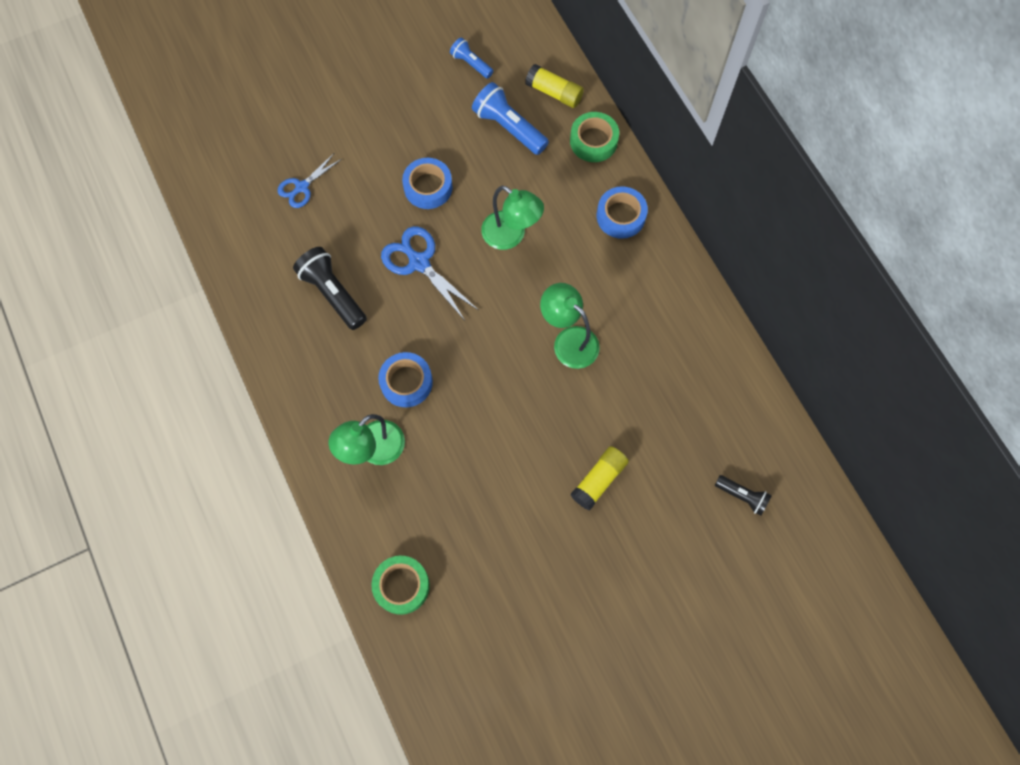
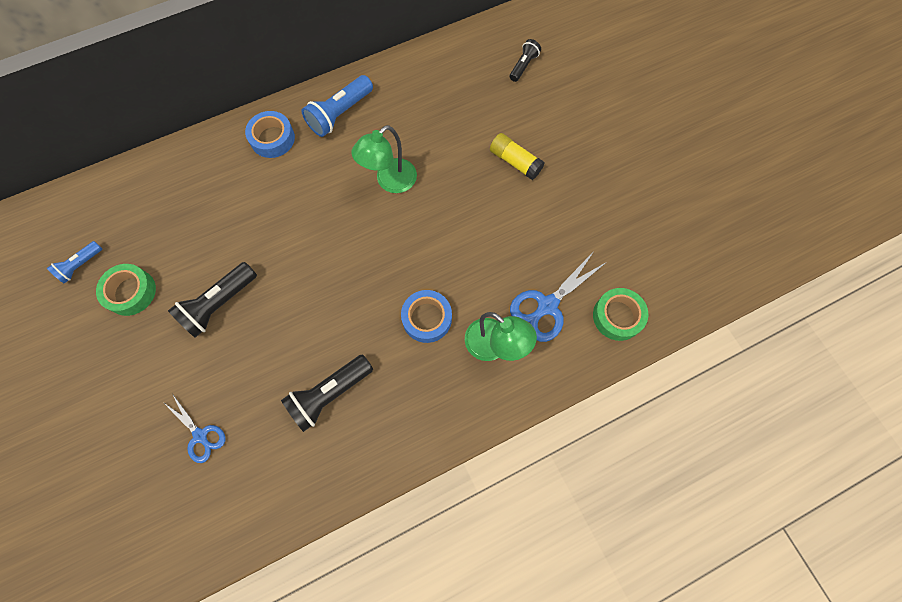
camera: 90 degrees left, 0 degrees up
blue scissors [381,226,478,319] -> blue scissors moved to [510,253,607,342]
blue tape [402,158,453,209] -> black flashlight [168,262,257,338]
blue flashlight [472,82,549,155] -> blue flashlight moved to [302,75,373,137]
green lamp [481,186,544,250] -> none
yellow glue stick [525,64,584,108] -> none
green tape [570,112,619,162] -> green tape moved to [96,264,156,316]

